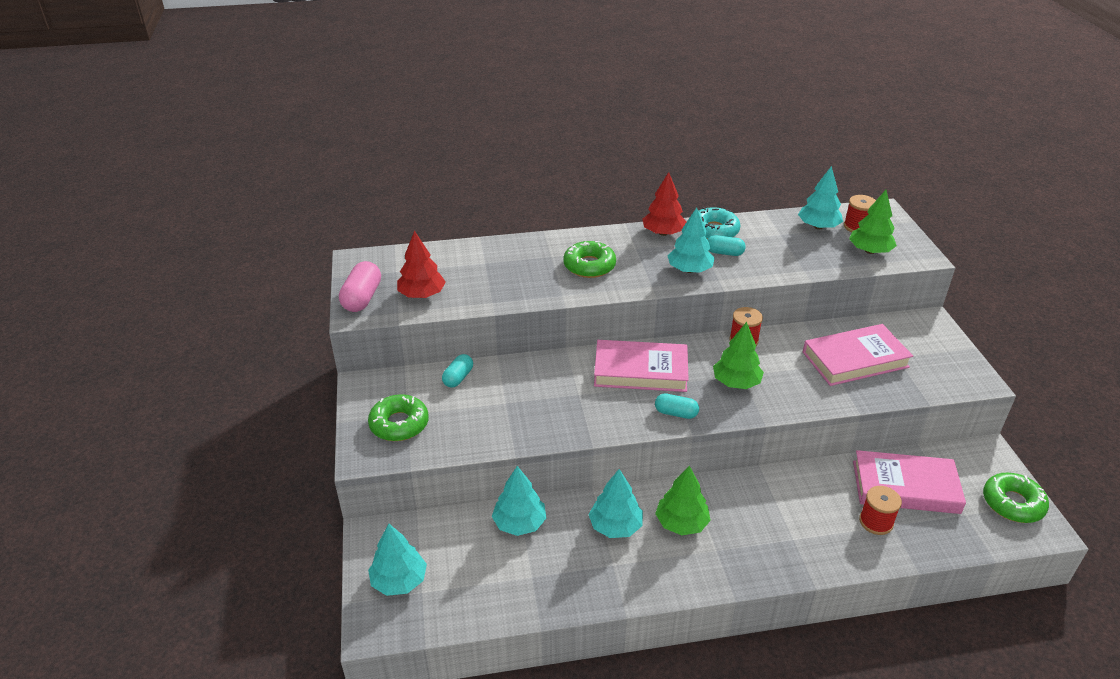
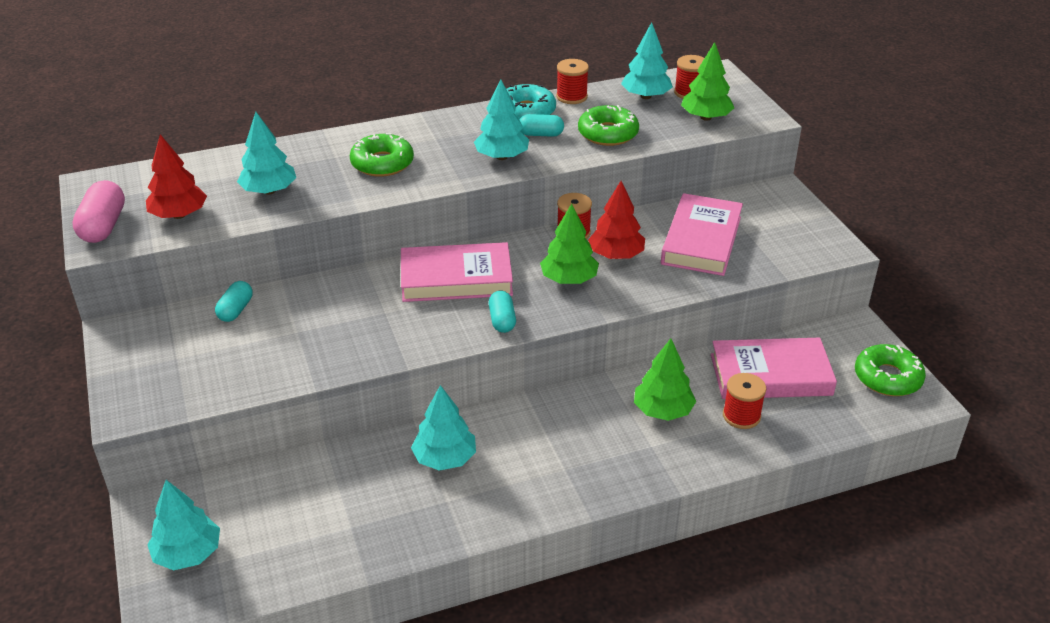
camera: 10 degrees left, 0 degrees up
green donut [368,394,429,441] -> green donut moved to [578,105,639,146]
turquoise tree [492,466,546,536] -> turquoise tree moved to [237,112,296,195]
red tree [642,172,687,236] -> red tree moved to [588,181,645,259]
turquoise capsule [655,393,699,419] -> turquoise capsule turned 75 degrees clockwise [489,291,516,333]
green tree [655,466,711,535] -> green tree moved to [634,338,696,421]
pink book [803,324,913,386] -> pink book turned 45 degrees counterclockwise [661,193,743,276]
none -> red spool [556,59,589,104]

